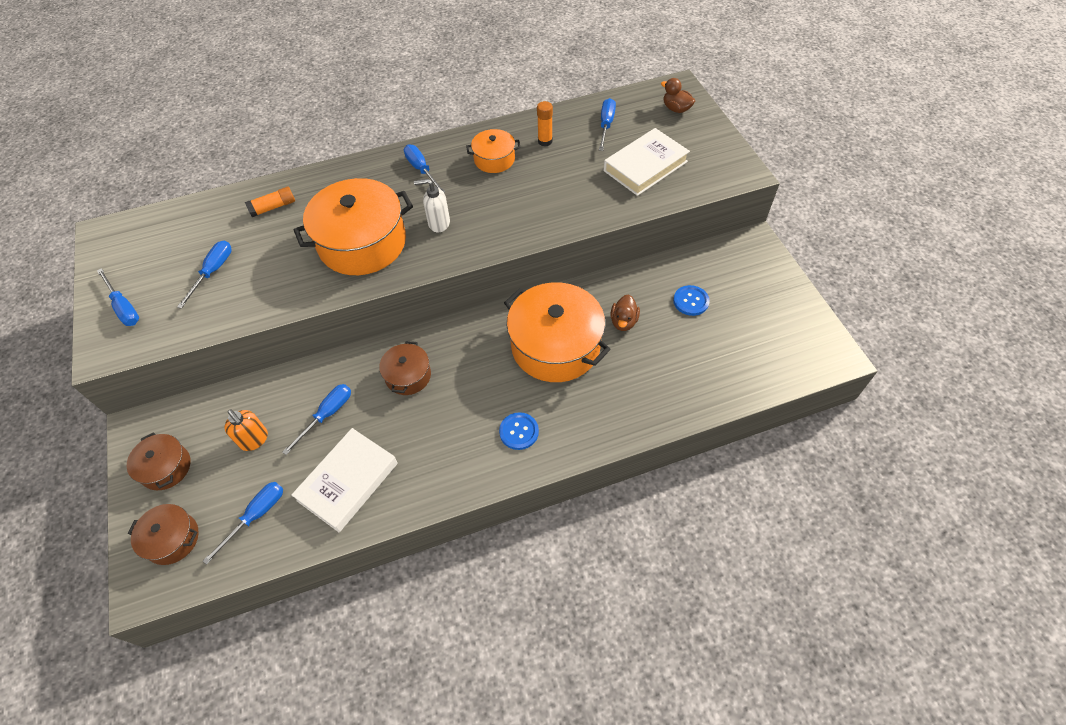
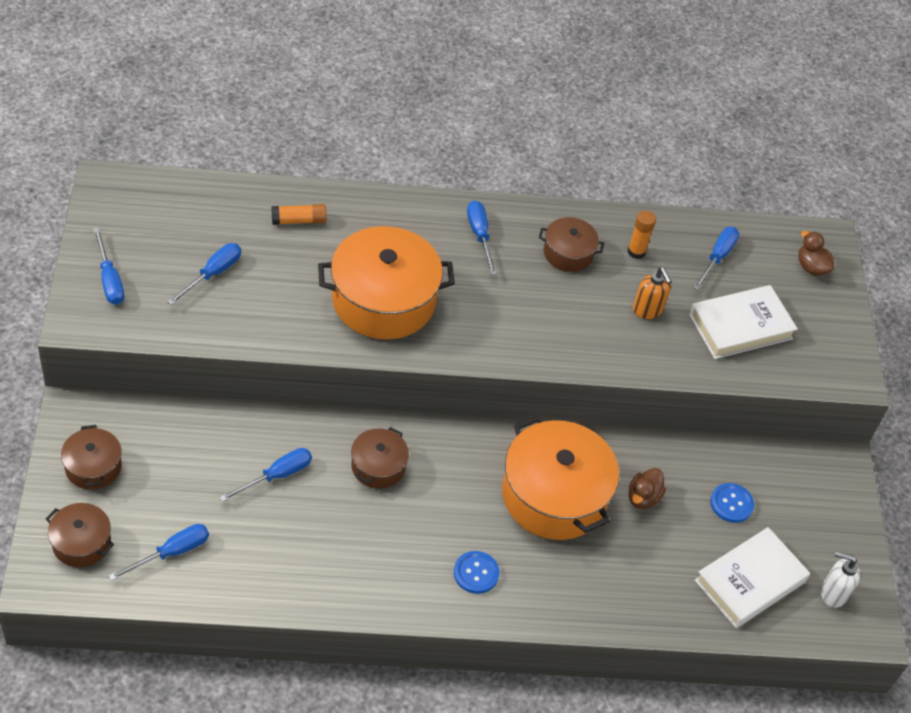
camera: 10 degrees right, 5 degrees down
orange soap dispenser [224,409,268,451] -> orange soap dispenser moved to [633,267,672,319]
white book [291,428,398,532] -> white book moved to [695,527,810,628]
white soap dispenser [414,179,450,233] -> white soap dispenser moved to [821,551,860,608]
orange pot [466,129,520,173] -> brown pot [539,217,604,272]

